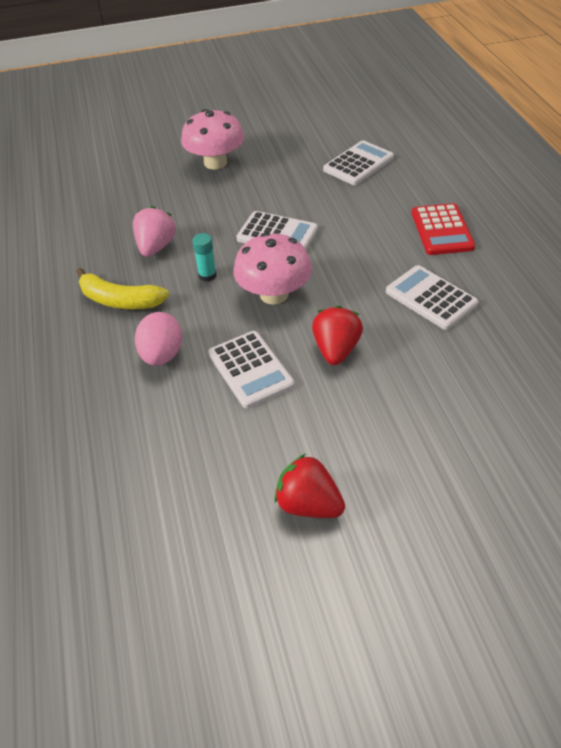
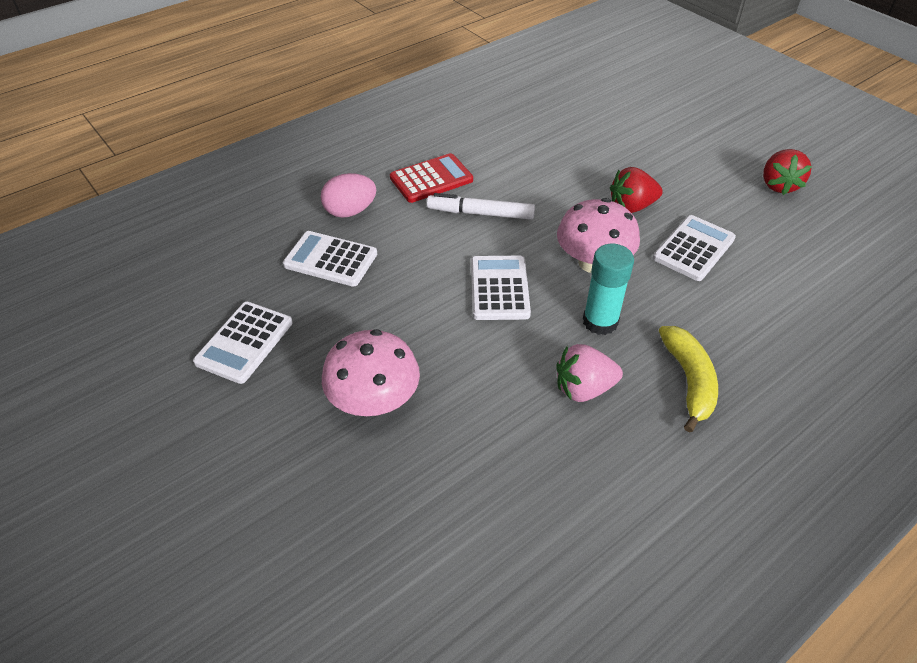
camera: 115 degrees left, 0 degrees up
pink egg [135,312,182,366] -> pink egg moved to [321,173,376,218]
turquoise glue stick [192,233,217,282] -> turquoise glue stick [583,244,634,335], size x1.67
white calculator [386,265,478,330] -> white calculator moved to [193,302,293,384]
none -> white marker [427,193,535,220]

